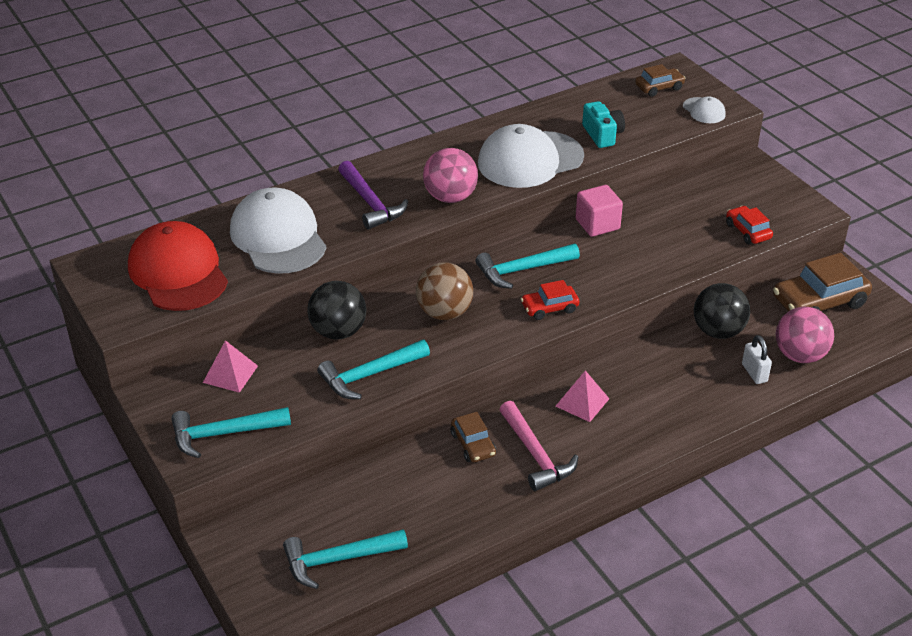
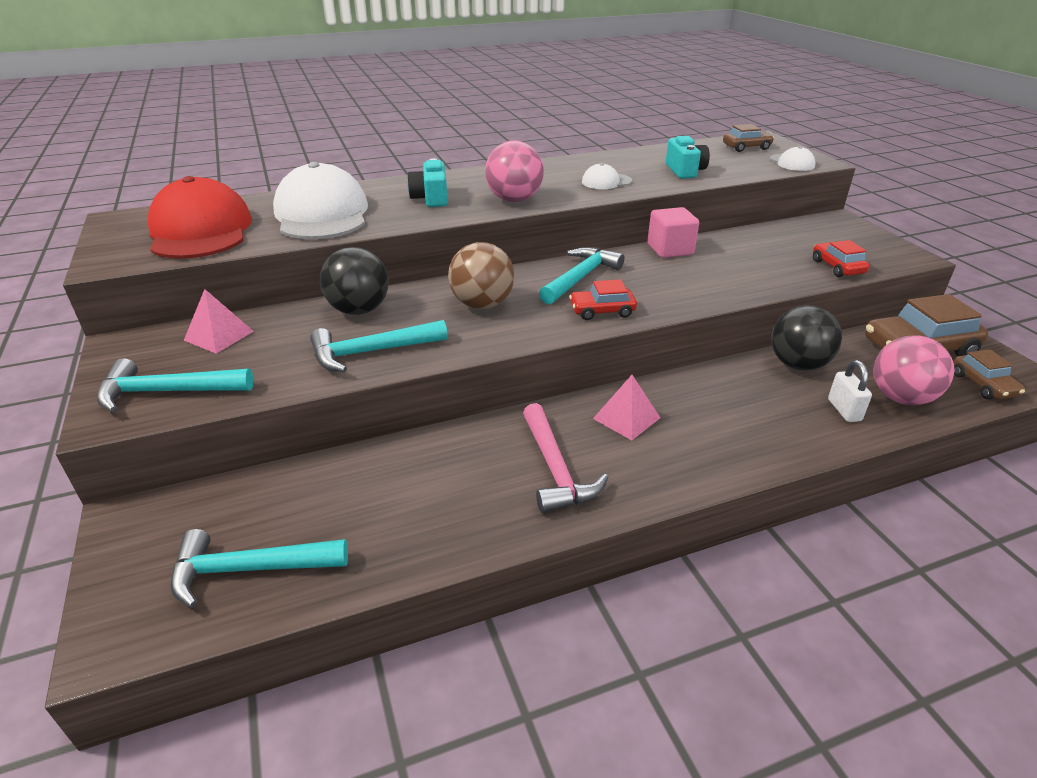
camera: 10 degrees right, 5 degrees down
purple hammer [338,161,408,229] -> turquoise camera [407,158,448,207]
brown car [451,412,496,462] -> brown car moved to [953,349,1025,400]
turquoise hammer [475,244,580,289] -> turquoise hammer turned 135 degrees clockwise [539,247,625,304]
white cap [478,124,584,188] -> white cap [582,163,632,189], size x0.45

